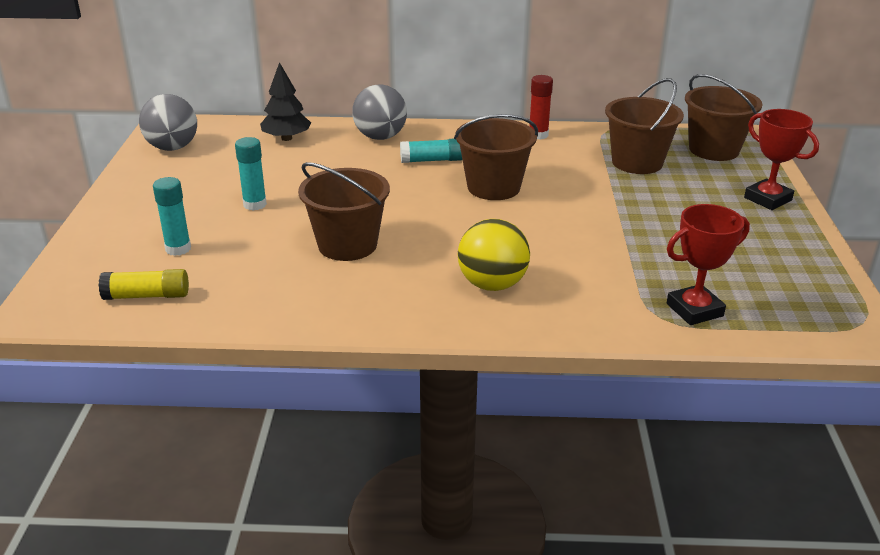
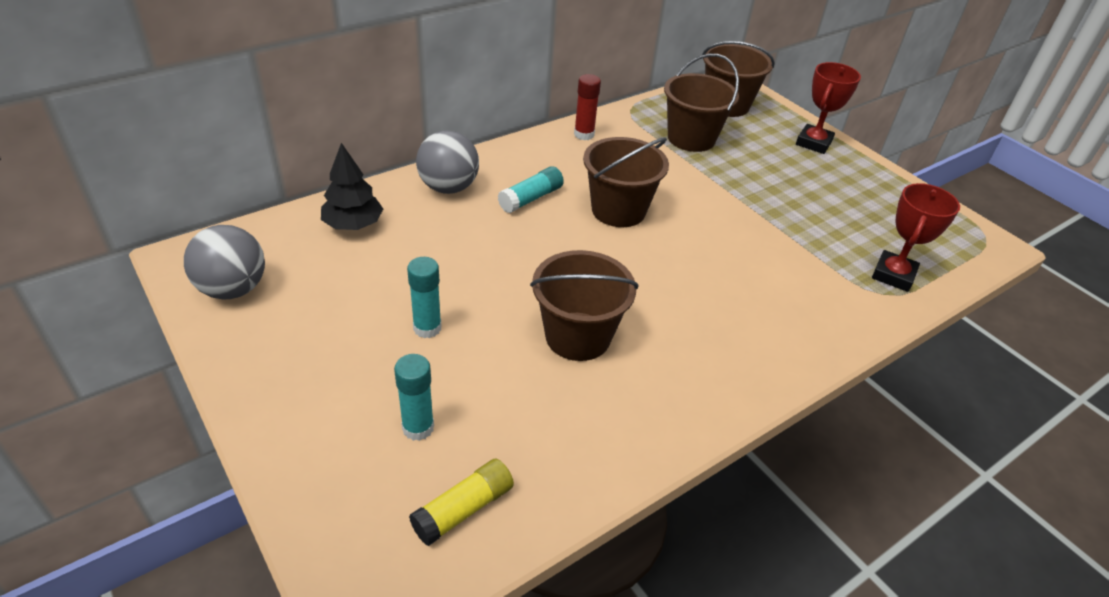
camera: 40 degrees left, 10 degrees up
yellow ball [458,219,530,291] -> none
red trophy [744,109,819,210] -> red trophy turned 75 degrees counterclockwise [796,62,861,154]

